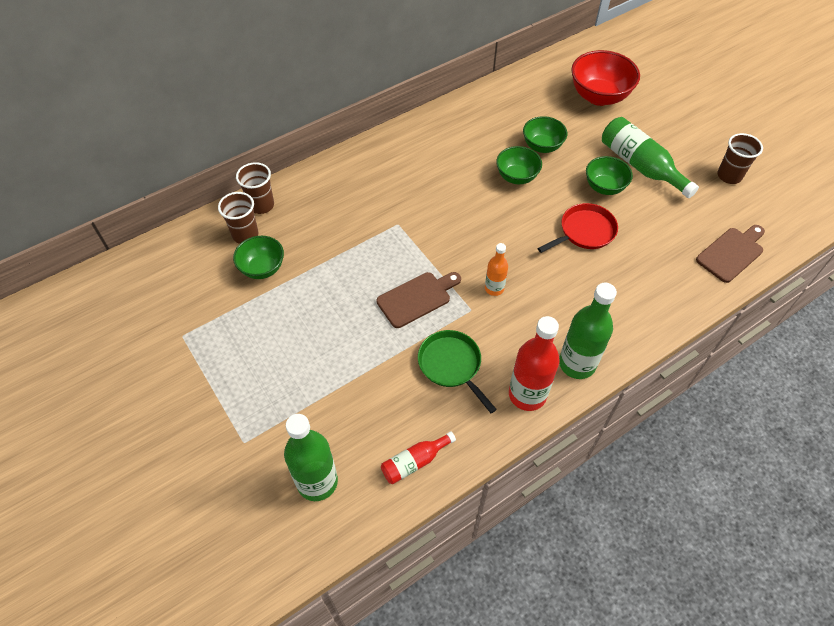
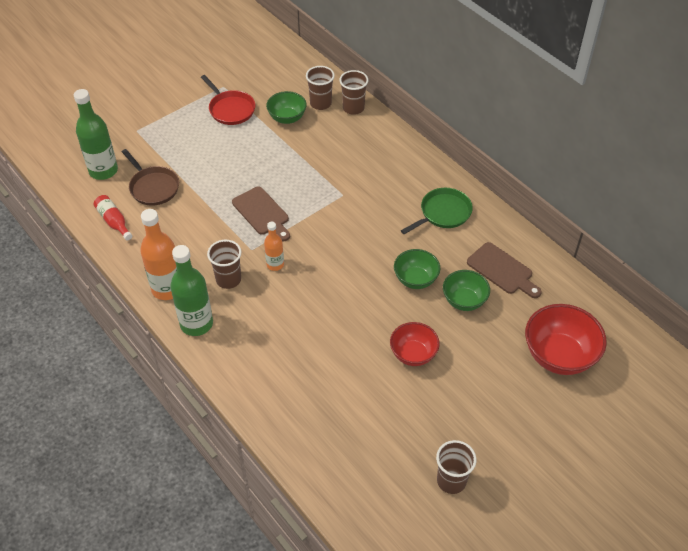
camera: 85 degrees right, 5 degrees down
green pan [418,330,497,413] -> green pan moved to [401,188,473,234]
red bottle [509,316,560,411] -> orange bottle [140,209,177,300]
red pan [538,203,618,253] -> red pan moved to [201,75,255,125]
green bowl [586,156,633,195] -> red bowl [390,322,440,366]
green bottle [602,117,699,198] -> none
brown cutting board [696,225,765,283] -> brown cutting board moved to [467,242,542,298]
none -> brown pan [122,149,179,206]
none -> brown cup [207,240,241,289]

